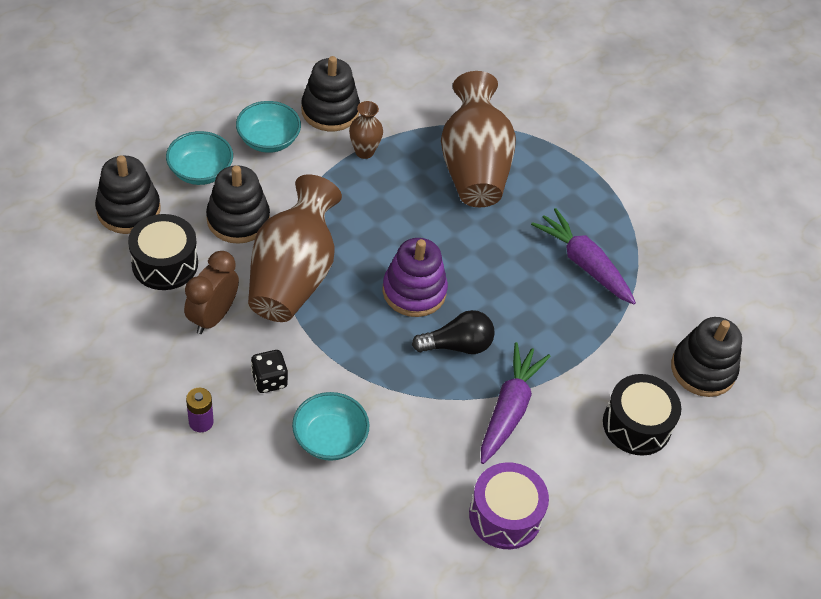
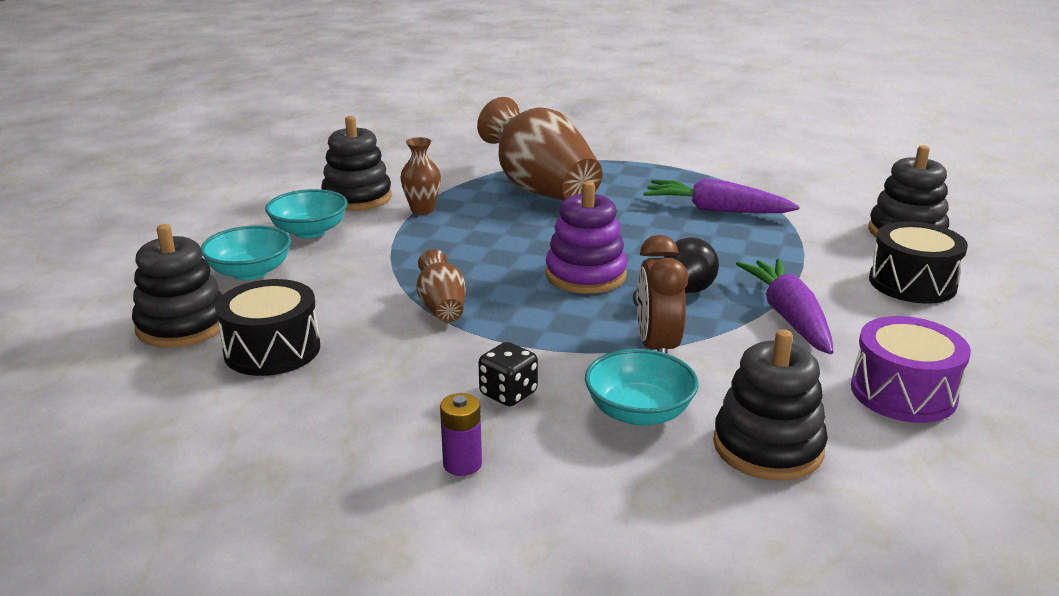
camera: 25 degrees left, 25 degrees down
brown clock [184,251,239,334] -> brown clock moved to [637,235,688,353]
black stacking toy [206,165,270,244] -> black stacking toy moved to [713,329,828,481]
brown vase [248,174,342,322] -> brown vase [416,249,466,322], size x0.46

